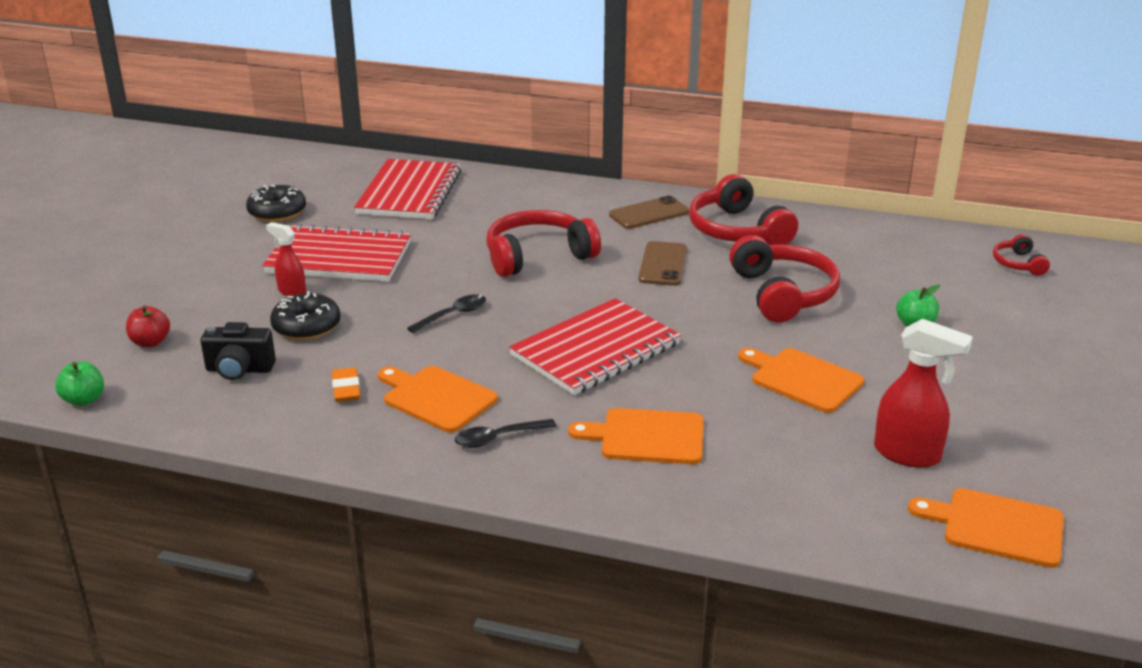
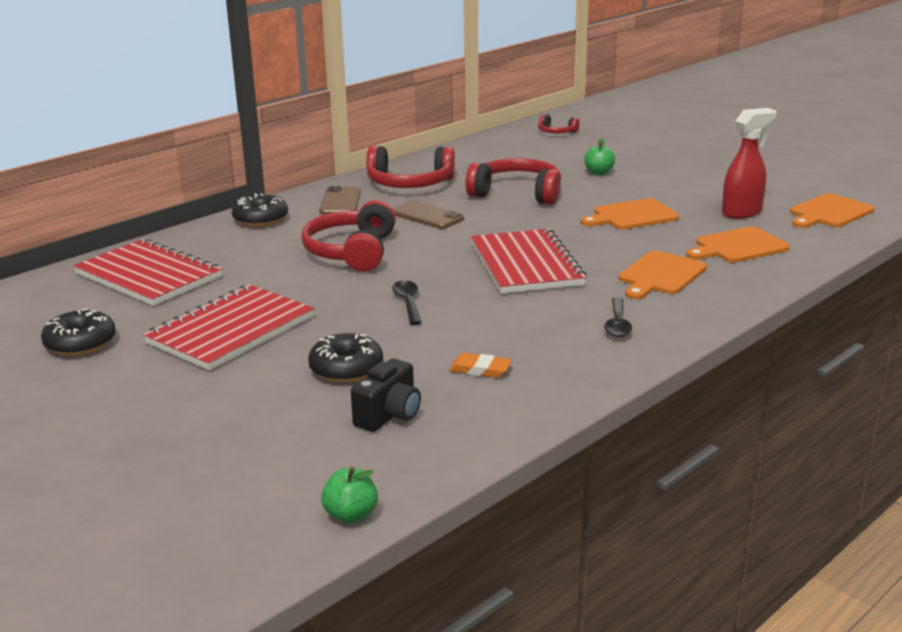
camera: 60 degrees left, 5 degrees down
red apple [126,305,170,347] -> none
red spray bottle [266,222,306,296] -> none
orange cutting board [378,366,498,433] -> orange cutting board moved to [686,226,790,263]
none -> black donut [232,193,288,227]

